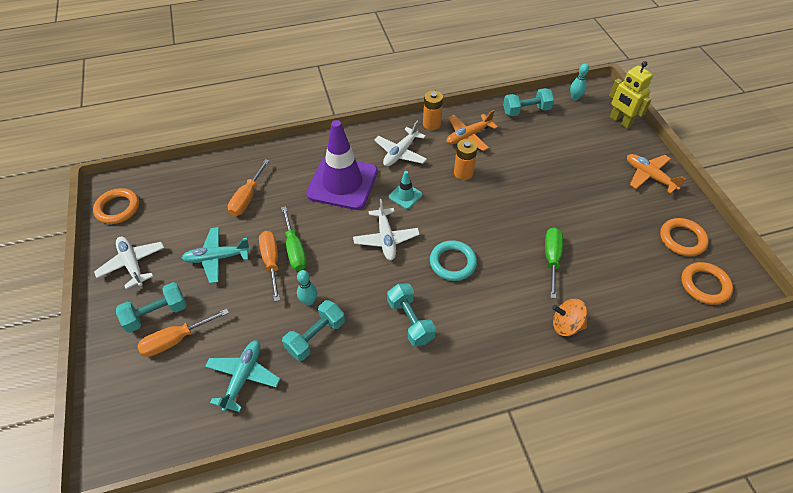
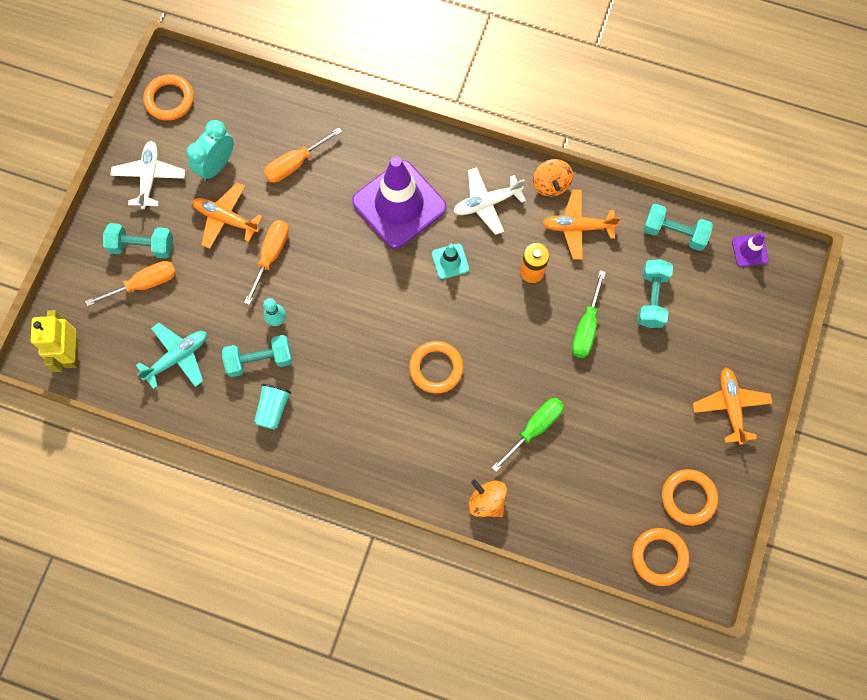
camera: 35 degrees right, 20 degrees up
orange screwdriver [137,309,229,357] -> orange screwdriver turned 150 degrees clockwise [85,261,176,307]
turquoise plane [182,227,251,283] -> orange plane [192,183,263,249]
green screwdriver [281,206,307,271] -> green screwdriver moved to [572,270,606,358]
white plane [353,199,420,260] -> none
turquoise dumbbell [387,283,436,346] -> turquoise dumbbell moved to [637,259,673,328]
orange battery [423,91,443,130] -> orange spinning top [533,159,573,197]
turquoise ring [430,240,477,281] -> orange ring [409,341,464,393]
turquoise bowling pin [570,64,589,100] -> purple traffic cone [732,233,769,267]
yellow robot [609,61,653,129] -> yellow robot moved to [31,310,78,372]
none -> turquoise clock [186,120,234,181]
none -> turquoise cup [254,384,291,430]

